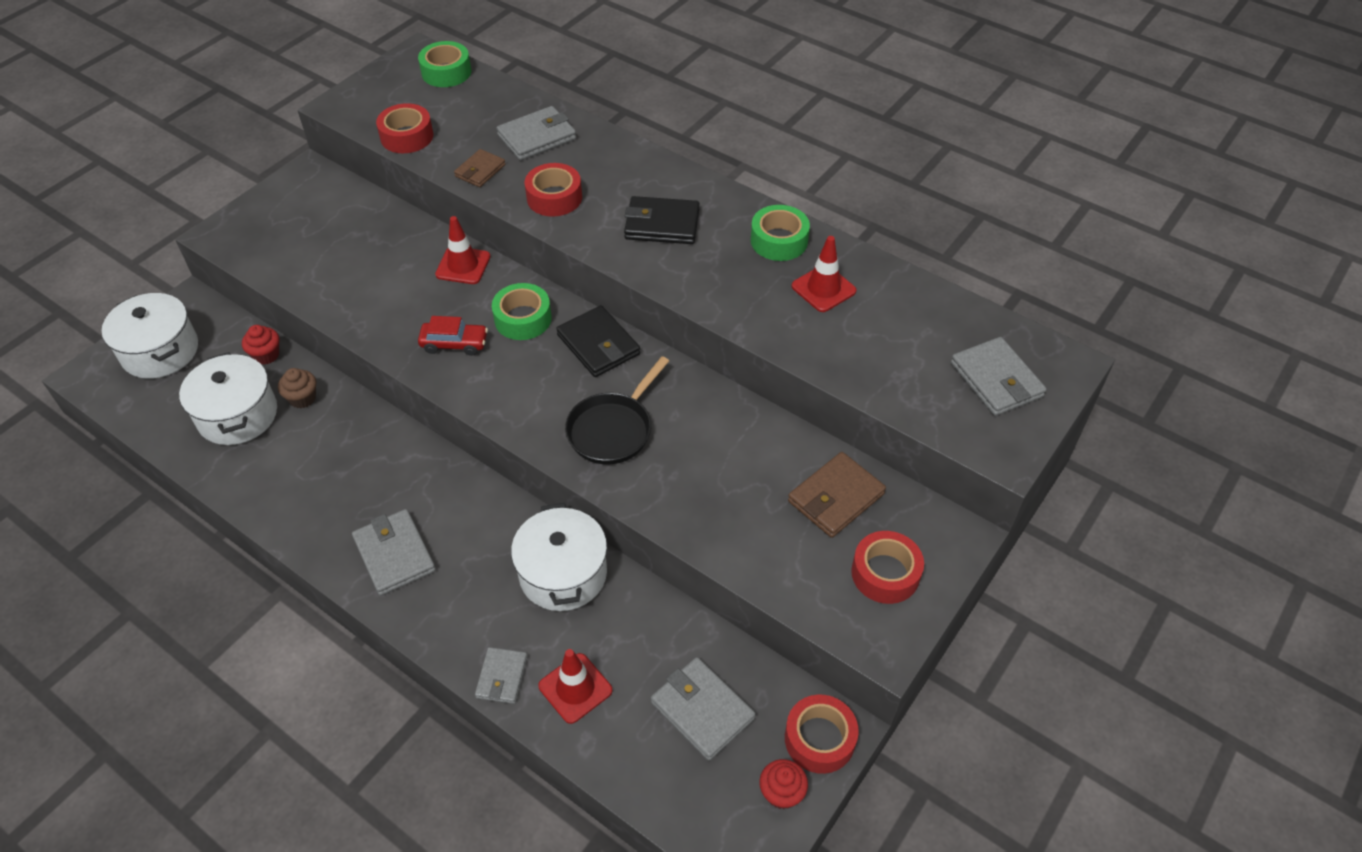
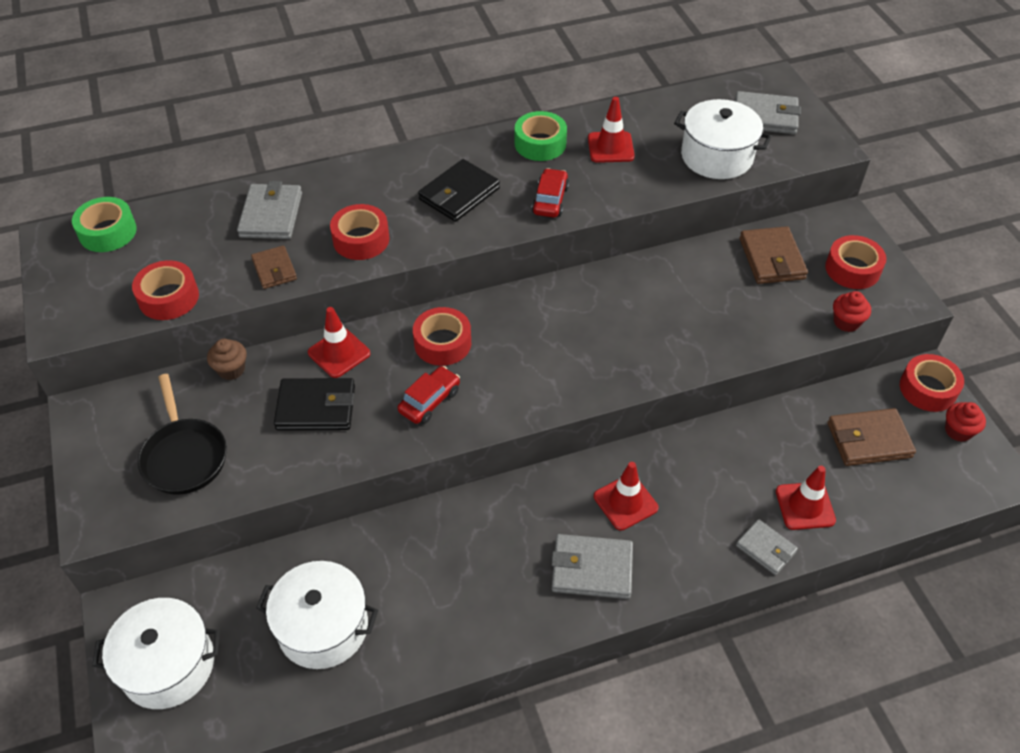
camera: 55 degrees left, 0 degrees up
red cupcake [242,325,279,365] -> red cupcake moved to [833,291,871,332]
brown cupcake [278,368,316,408] -> brown cupcake moved to [207,339,247,380]
green tape [492,283,552,340] -> red tape [413,307,471,366]
white pot [511,503,607,611] -> white pot moved to [674,99,772,179]
black wallet [556,305,640,377] -> black wallet moved to [274,378,355,430]
black pan [565,356,669,464] -> black pan moved to [138,374,227,495]
grey wallet [651,657,755,761] -> brown wallet [828,408,916,466]
none -> red car [532,168,569,218]
none -> red traffic cone [594,462,658,530]

